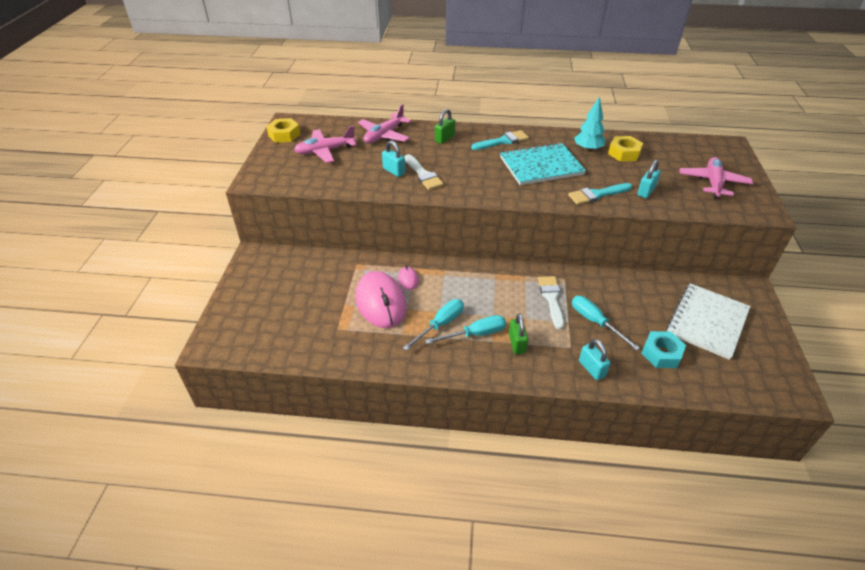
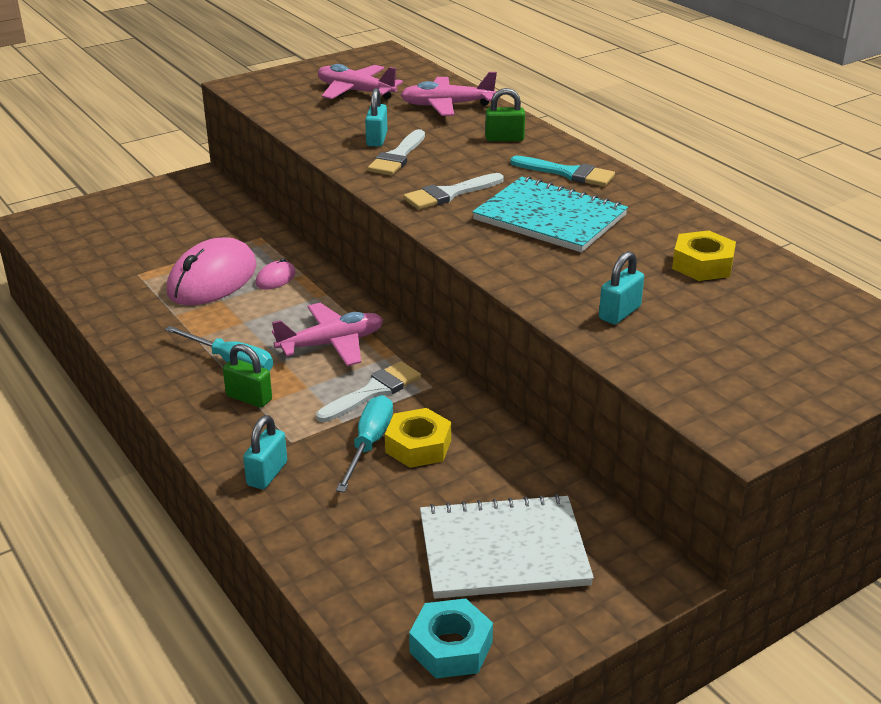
camera: 50 degrees right, 10 degrees down
yellow nut [266,118,300,143] -> yellow nut moved to [385,408,451,468]
turquoise screwdriver [403,299,464,351] -> none
green padlock [509,313,528,354] -> green padlock turned 75 degrees clockwise [223,344,272,408]
turquoise brush [568,183,632,205] -> none
turquoise tree [574,96,606,152] -> none
turquoise padlock [637,160,661,198] -> turquoise padlock turned 45 degrees counterclockwise [599,251,644,324]
turquoise nut [641,331,686,368] -> turquoise nut moved to [409,598,493,678]
pink plane [680,157,753,199] -> pink plane moved to [272,303,383,366]
none -> white brush [403,173,504,210]

